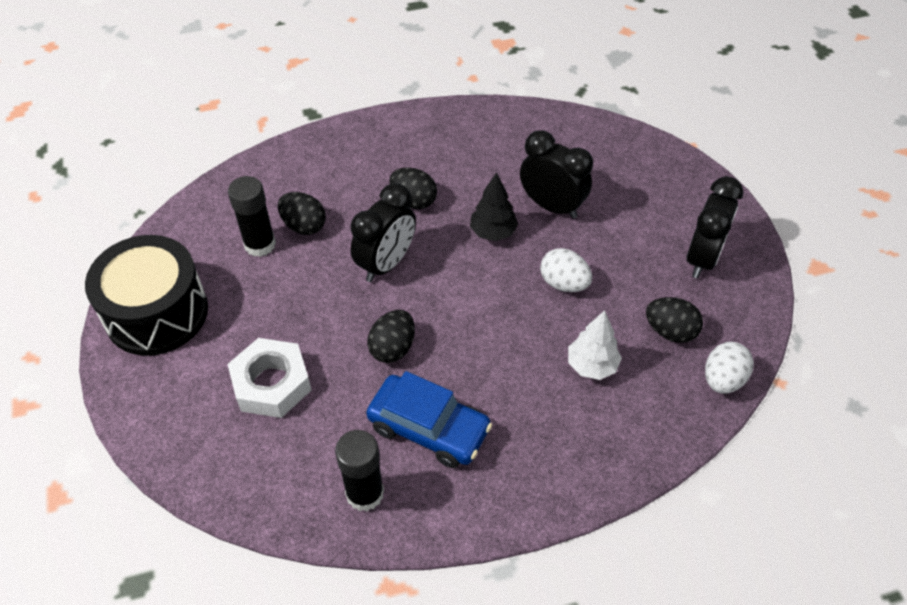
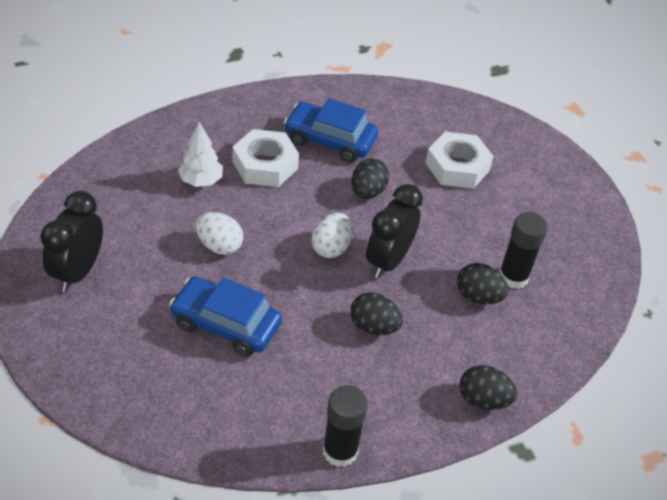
camera: 170 degrees right, 5 degrees down
black drum [85,235,208,356] -> none
black glue stick [335,430,384,511] -> black glue stick moved to [323,385,368,467]
black tree [470,172,518,241] -> none
black clock [520,130,593,219] -> blue car [169,276,282,357]
black egg [646,297,703,343] -> black egg moved to [460,365,517,410]
white egg [705,342,754,394] -> white egg moved to [312,213,353,258]
none -> white nut [232,129,299,187]

